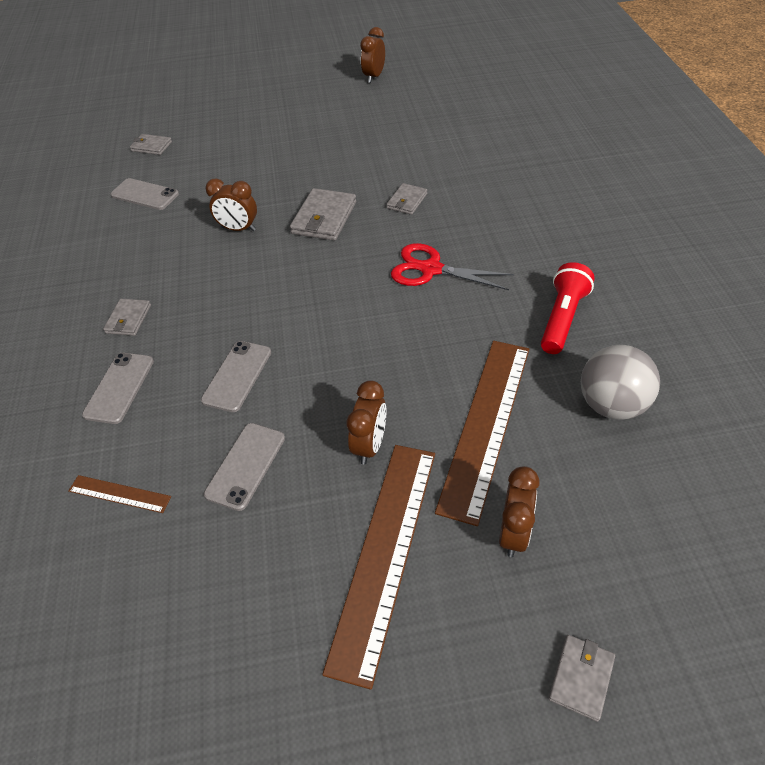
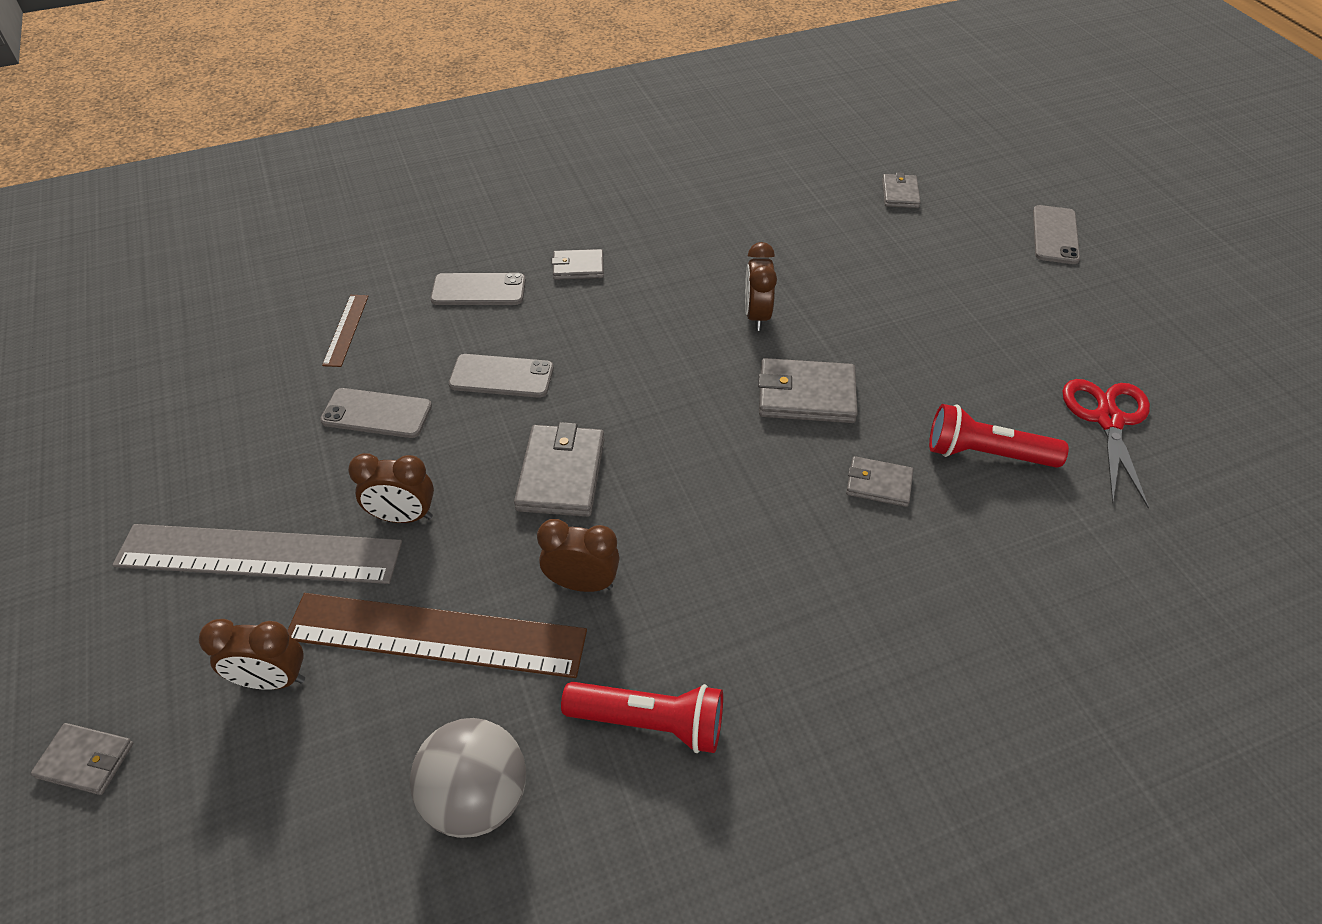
camera: 75 degrees right, 0 degrees up
grey phone [110,178,179,210] -> grey phone moved to [1033,205,1080,264]
brown ruler [322,445,435,690] -> grey ruler [112,524,402,584]
brown clock [360,27,385,83] -> brown clock moved to [537,519,620,592]
red scissors [391,243,514,290] -> red scissors moved to [1063,379,1150,508]
none -> grey wallet [514,422,605,517]
none -> red flashlight [929,404,1069,468]

